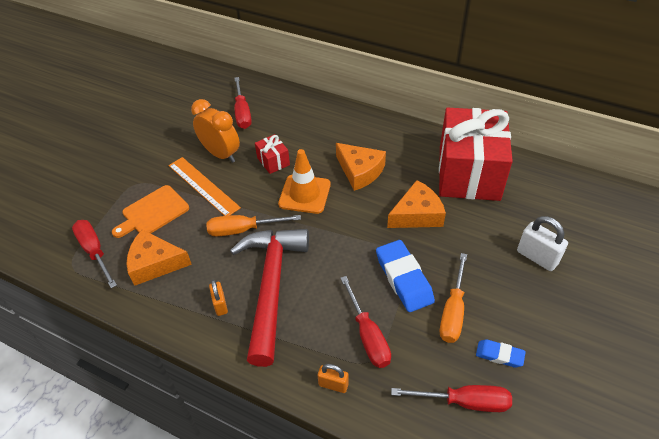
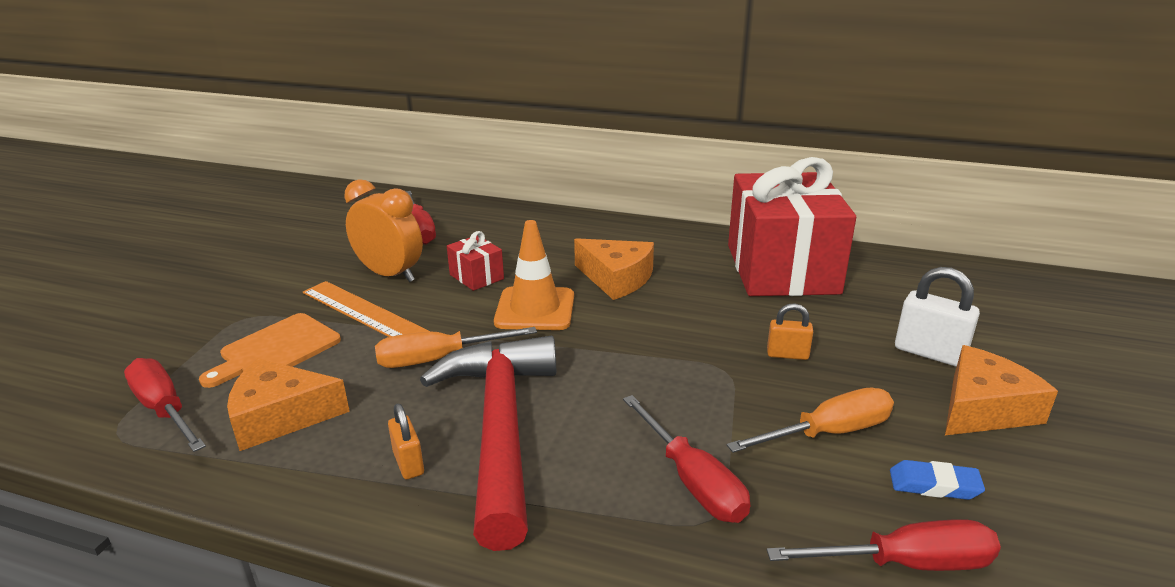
camera: 10 degrees left, 20 degrees down
orange padlock [318,364,349,393] -> orange padlock moved to [767,303,813,360]
blue eraser [376,240,435,312] -> none
orange cheese [387,180,446,228] -> orange cheese moved to [945,345,1058,435]
orange screwdriver [440,253,467,343] -> orange screwdriver turned 120 degrees counterclockwise [727,388,894,453]

